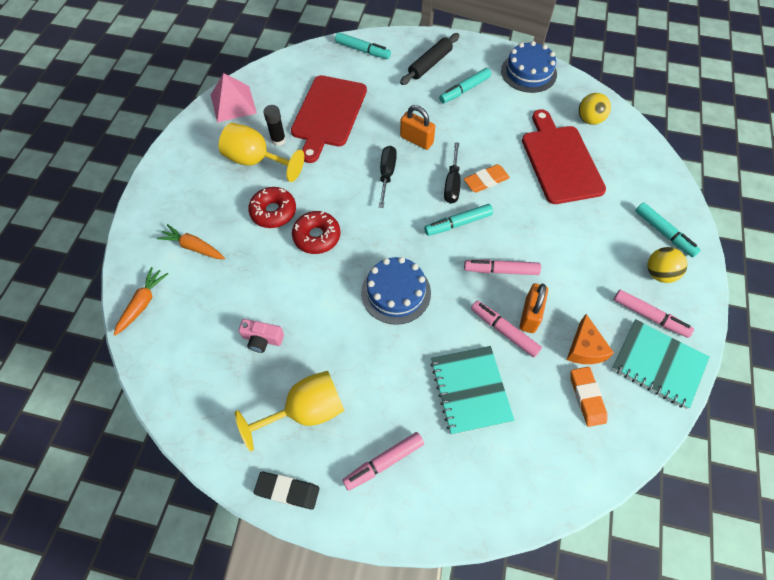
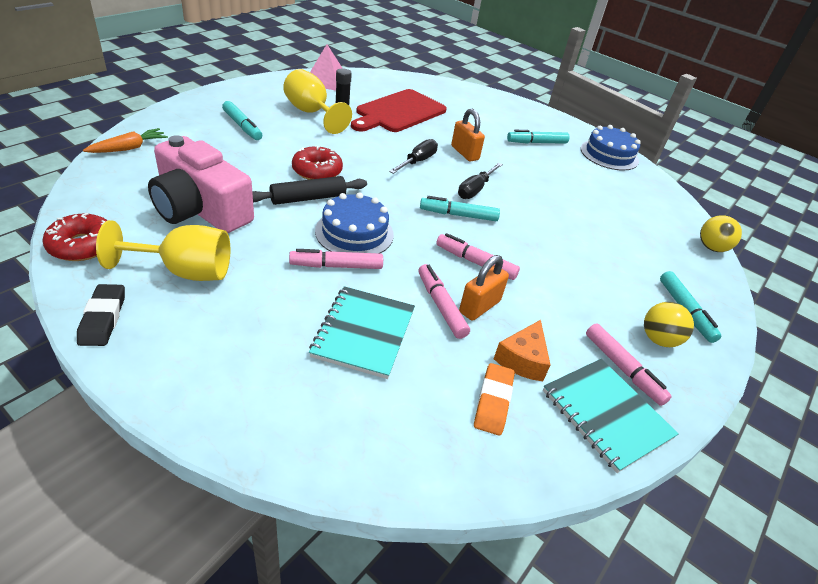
camera: 20 degrees right, 20 degrees down
orange carrot [156,224,225,259] -> none
pink camera [238,319,284,353] -> pink camera [148,135,254,233], size x2.40
red donut [248,187,296,228] -> red donut moved to [42,213,108,261]
black eraser [254,472,320,509] -> black eraser turned 45 degrees clockwise [77,284,125,346]
turquoise marker [335,32,391,59] -> turquoise marker moved to [222,101,262,140]
pink marker [342,432,424,491] -> pink marker moved to [289,249,383,269]
black rolling pin [400,33,460,85] -> black rolling pin moved to [252,176,367,205]
orange eraser [464,164,510,192] -> none
red cutting board [522,109,606,204] -> none
yellow ball [579,93,611,125] -> yellow ball moved to [700,215,742,252]

